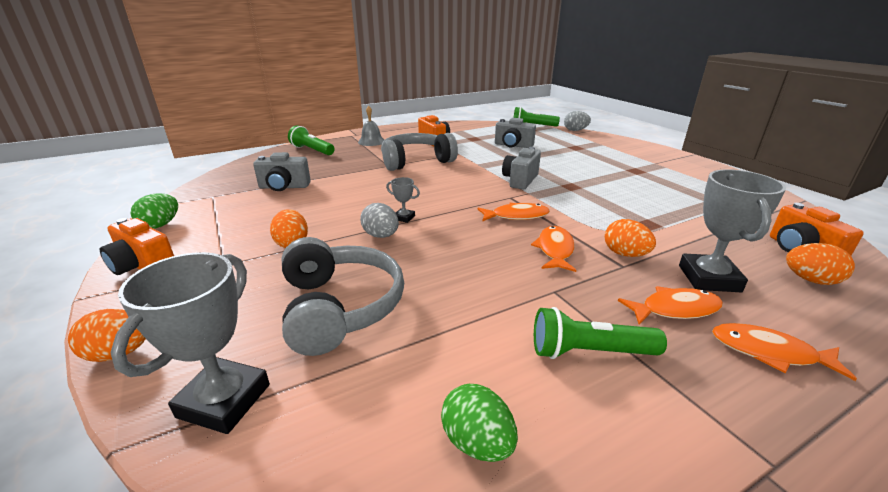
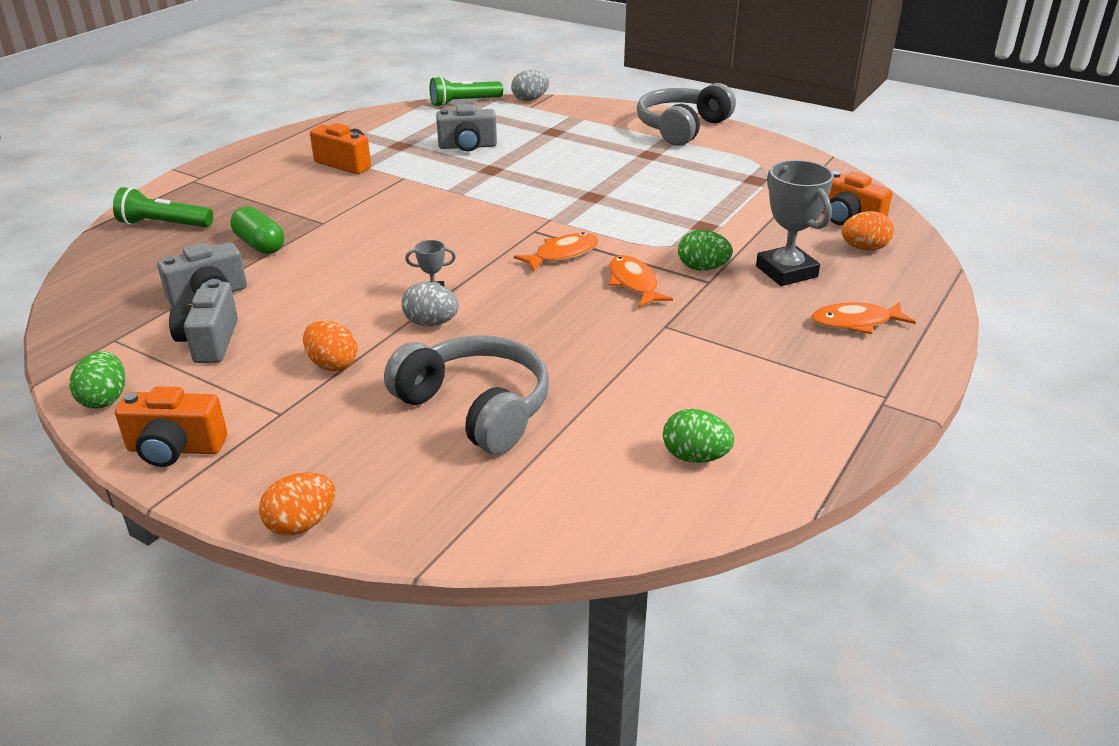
camera: 30 degrees left, 5 degrees up
grey trophy [111,252,270,434] -> none
grey bell [358,105,384,146] -> none
grey headphones [381,133,458,171] -> grey headphones moved to [637,83,736,146]
grey camera [502,147,541,190] -> grey camera moved to [169,280,238,363]
green flashlight [534,307,667,359] -> none
orange egg [605,219,656,257] -> green egg [678,230,733,271]
orange fish [618,286,723,325] -> none
none -> green capsule [230,206,284,254]

